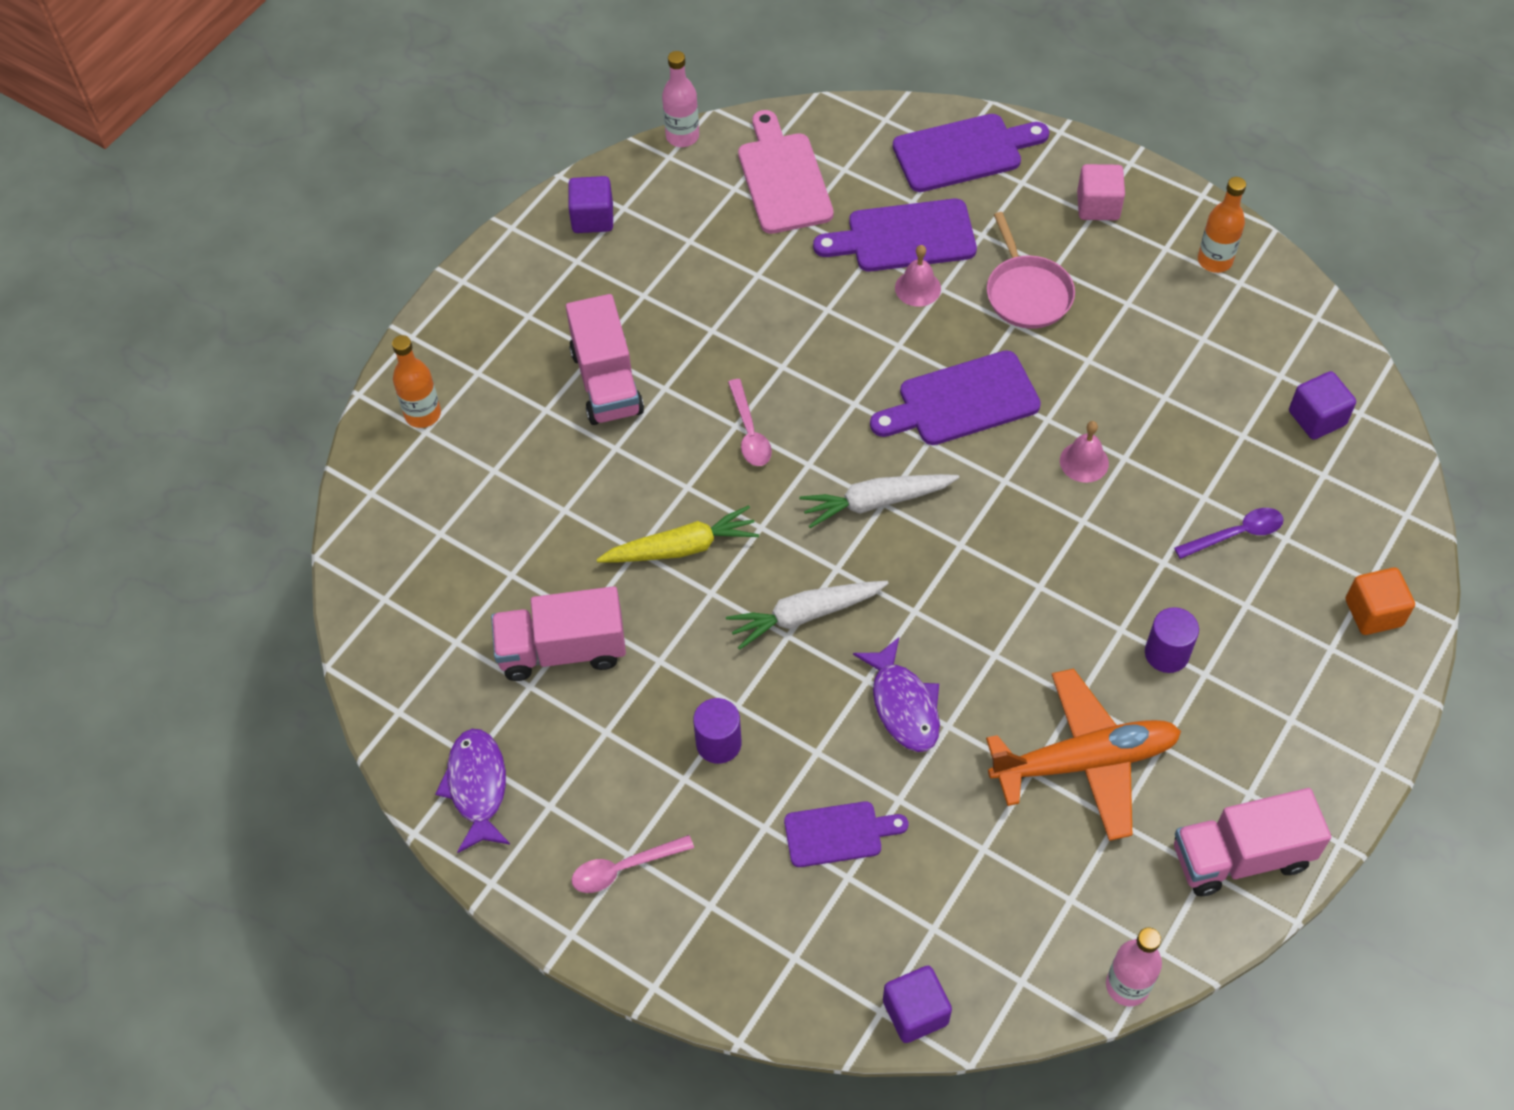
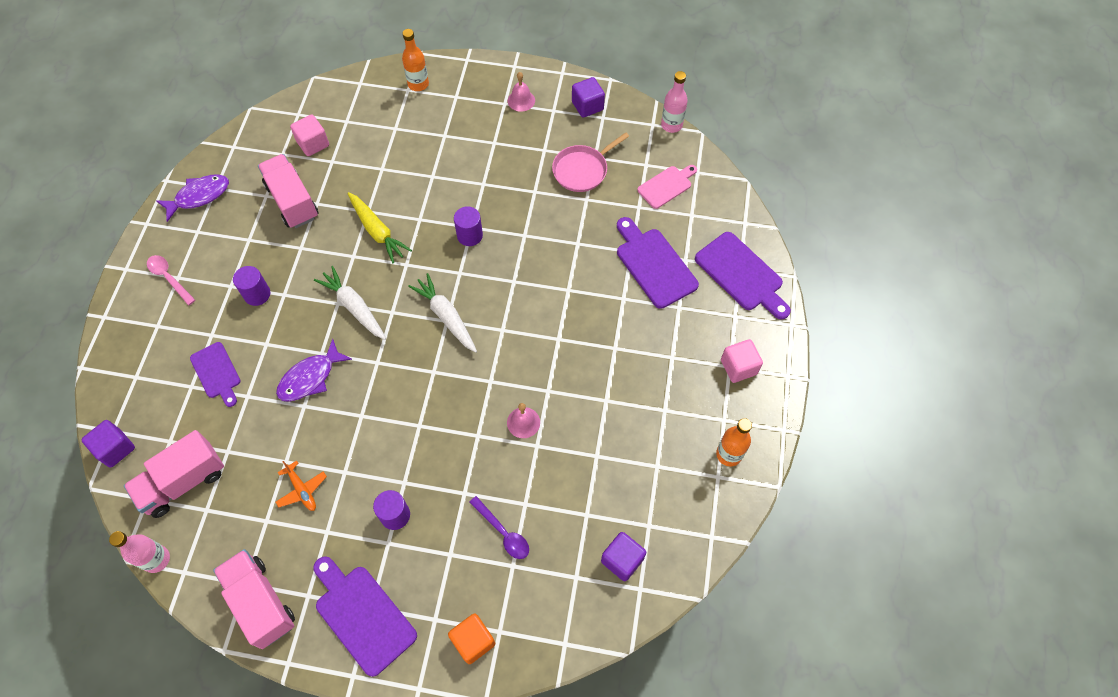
camera: 65 degrees right, 5 degrees up
pink truck [566,294,644,425] -> pink truck moved to [124,430,224,518]
pink spoon [728,379,772,466] -> purple cylinder [454,206,483,246]
pink cutting board [738,110,834,234] -> pink cutting board [637,165,697,209], size x0.64
purple cutting board [870,350,1041,445] -> purple cutting board moved to [313,556,417,677]
pink bell [895,245,941,307] -> pink bell moved to [508,72,535,112]
orange plane [986,669,1181,841] -> orange plane [275,460,327,511], size x0.45
pink pan [987,212,1075,329] -> pink pan moved to [552,132,629,192]
none -> pink cube [290,114,329,156]

